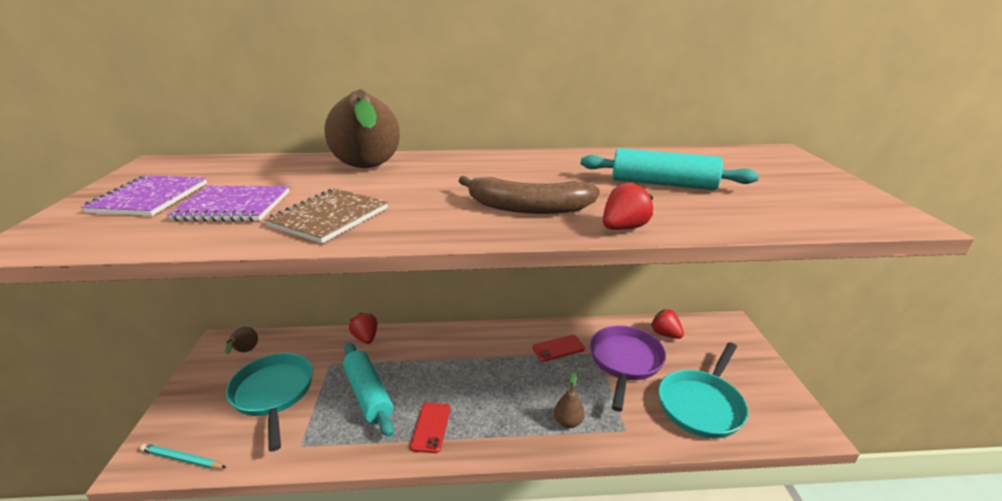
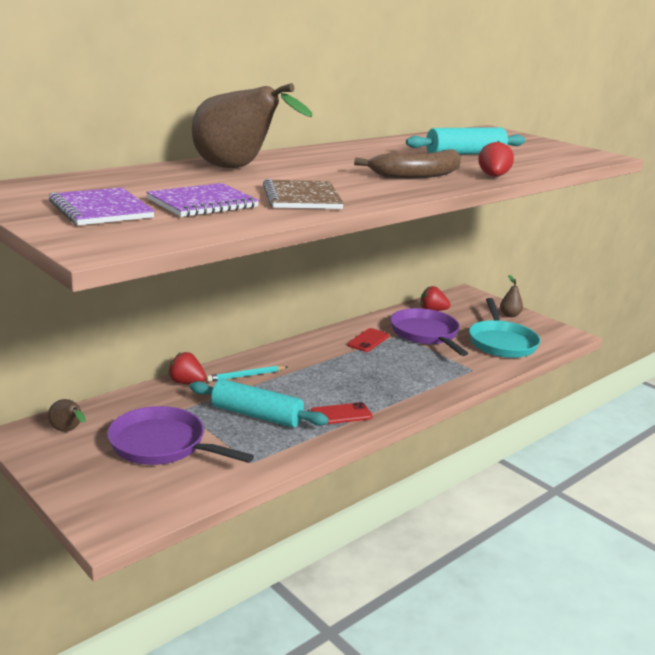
camera: 40 degrees left, 5 degrees down
turquoise pencil [140,444,227,469] -> turquoise pencil moved to [206,366,288,382]
turquoise pan [226,353,313,452] -> purple pan [107,406,254,465]
red phone [410,403,450,453] -> red phone turned 75 degrees counterclockwise [310,402,373,425]
brown pear [554,373,585,428] -> brown pear moved to [500,275,523,317]

